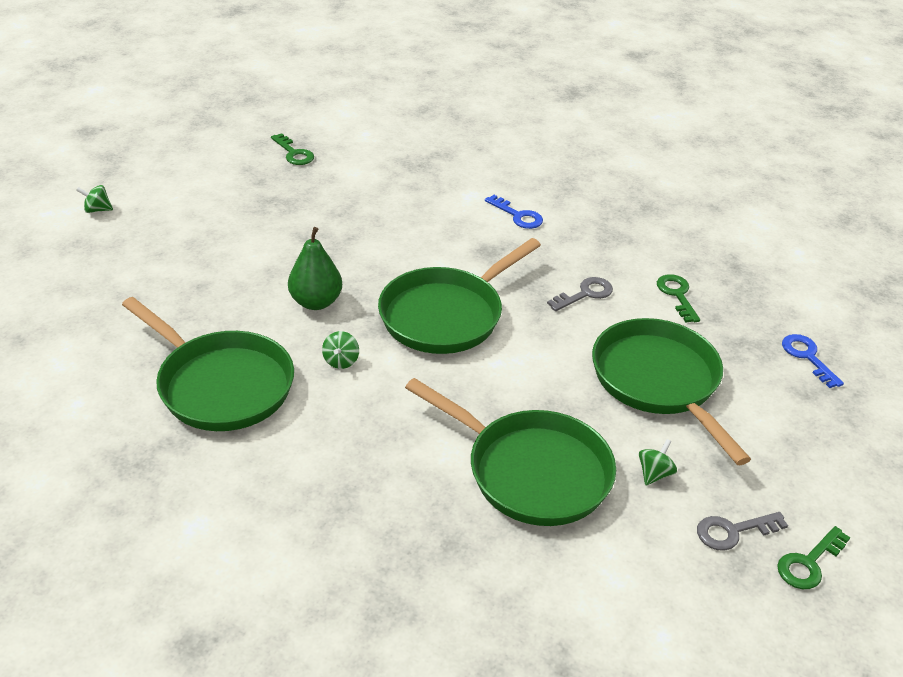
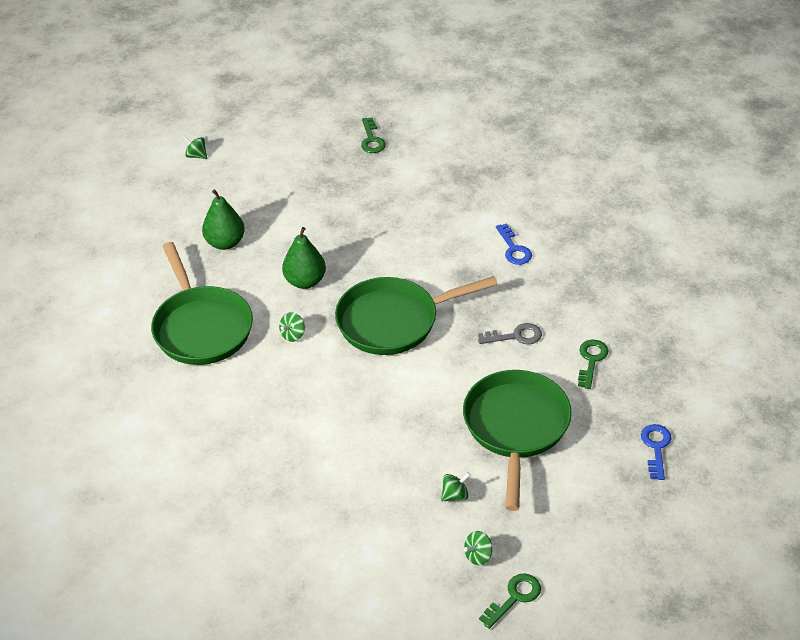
camera: 30 degrees right, 5 degrees up
green pan [405,378,616,526] -> none
grey key [697,512,788,551] -> green spinning top [464,531,492,565]
green key [777,526,850,589] -> green key turned 150 degrees clockwise [479,573,541,629]
none -> green pear [202,189,245,250]

